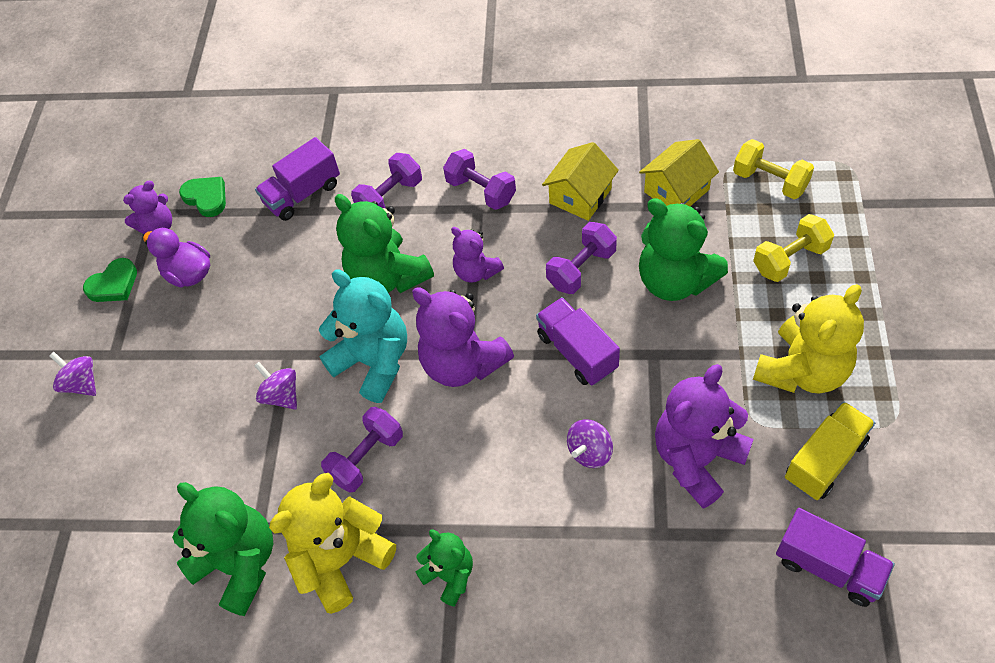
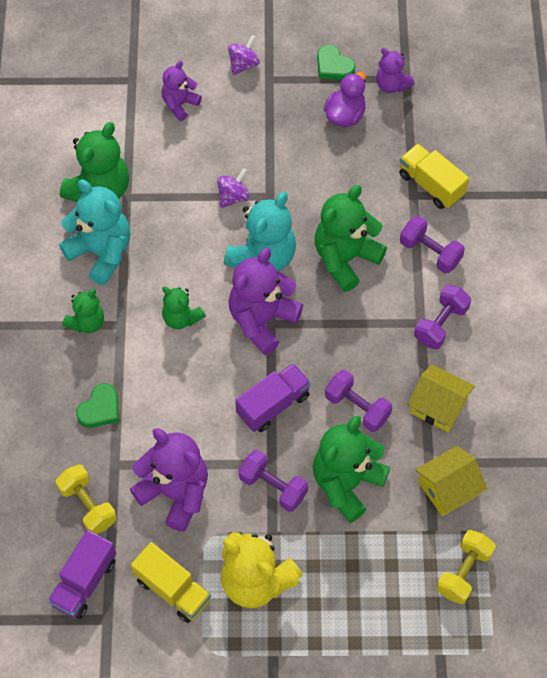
camera: 80 degrees right, 5 degrees up
green heart [179,177,226,217] -> green heart moved to [76,383,119,428]
purple truck [255,137,340,221] -> yellow truck [399,144,469,209]
yellow teddy bear [269,473,396,614] -> turquoise teddy bear [59,179,130,285]
purple dumbbell [321,407,403,493] -> purple dumbbell moved to [239,449,308,512]
purple teddy bear [451,227,504,283] -> purple teddy bear moved to [162,61,202,121]
purple spinning top [567,419,613,468] -> none
yellow house [639,139,719,206] -> yellow house turned 75 degrees counterclockwise [416,446,487,516]
yellow dumbbell [753,214,834,282] -> yellow dumbbell moved to [56,464,117,534]
none -> green teddy bear [162,287,205,329]

